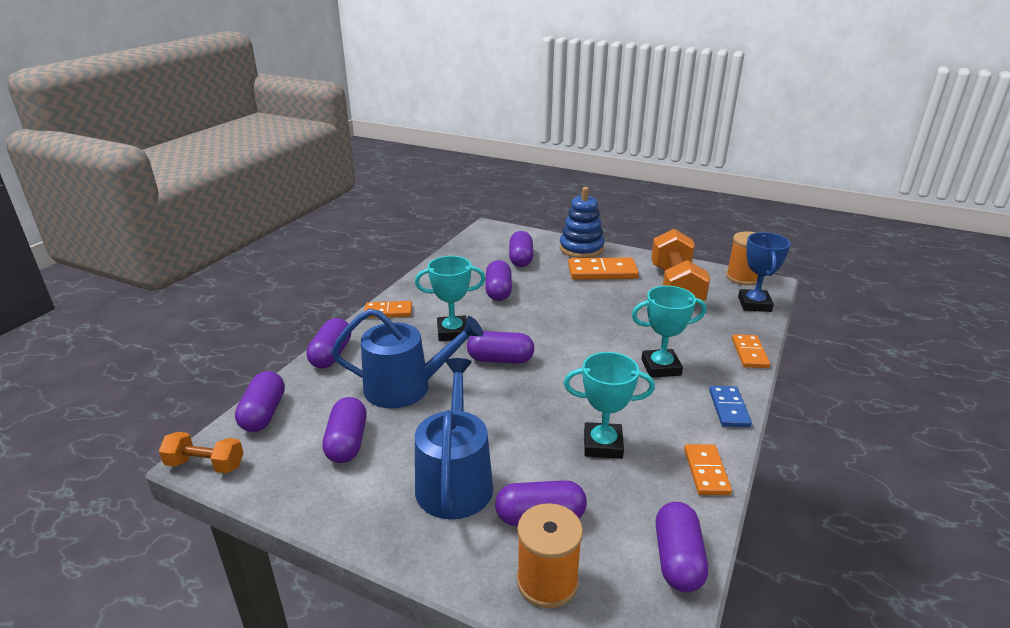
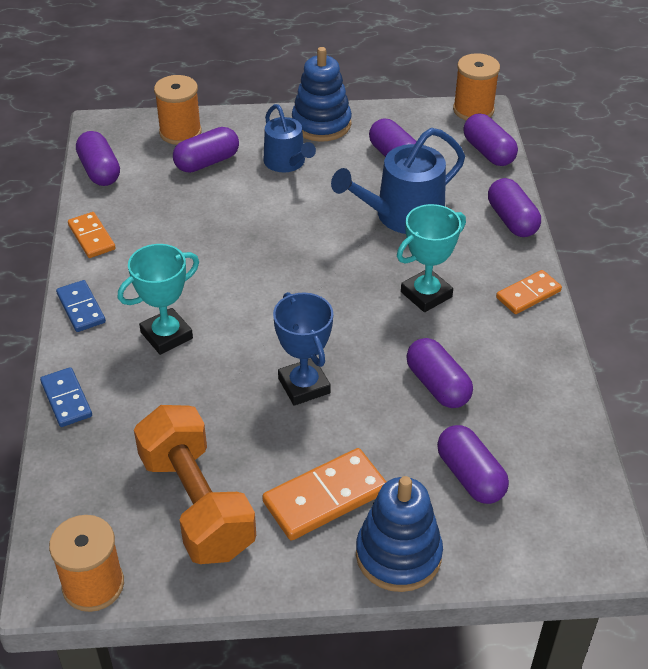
camera: 150 degrees right, 15 degrees up
orange dumbbell [159,432,244,473] -> orange spool [453,53,500,120]
blue watering can [415,358,493,519] -> blue watering can [263,104,316,172], size x0.65
purple capsule [467,331,534,364] -> none
turquoise trophy [564,352,655,459] -> none
orange domino [732,334,770,368] -> blue domino [40,367,92,427]
blue trophy [738,232,791,312] -> blue trophy moved to [273,292,333,406]
none -> blue stacking toy [292,47,352,142]

